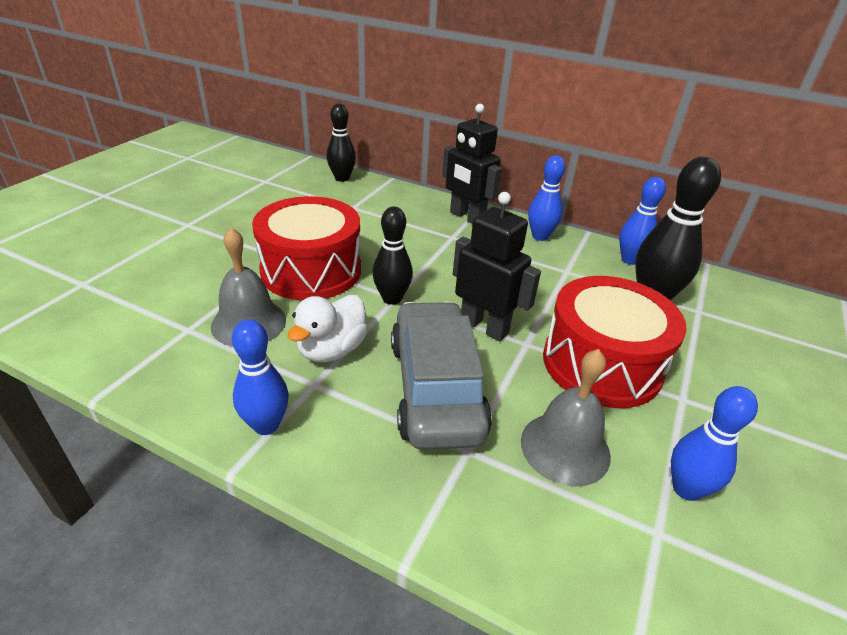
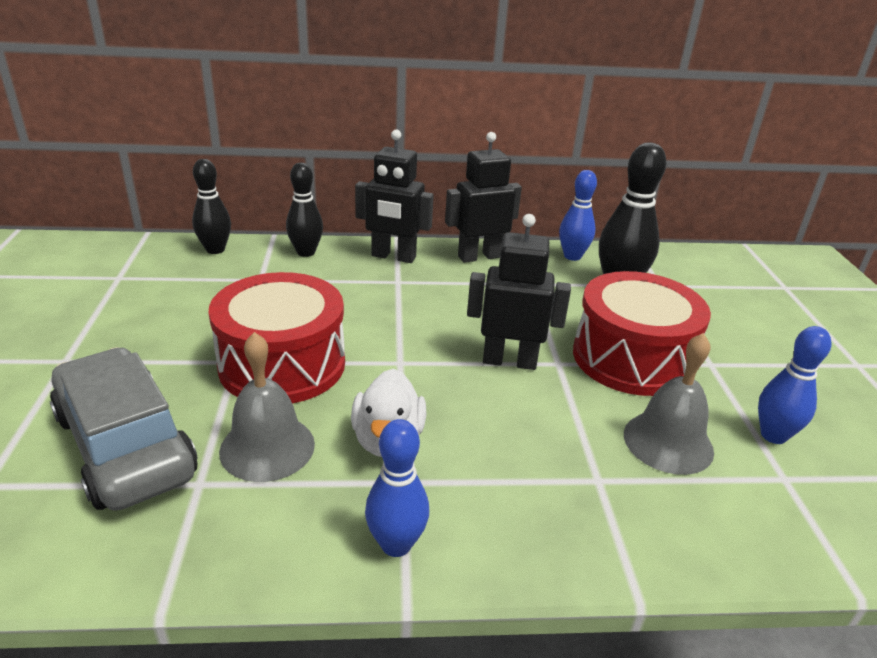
camera: 30 degrees left, 5 degrees down
black bowling pin [372,207,413,305] -> black bowling pin moved to [286,163,323,257]
grey car [391,301,492,450] -> grey car moved to [50,347,198,511]
blue bowling pin [528,155,565,241] -> black robot [445,132,522,263]

